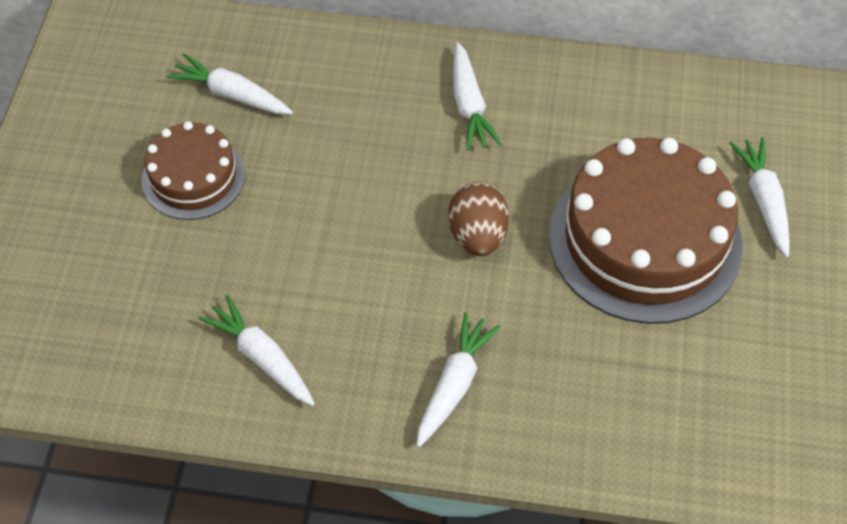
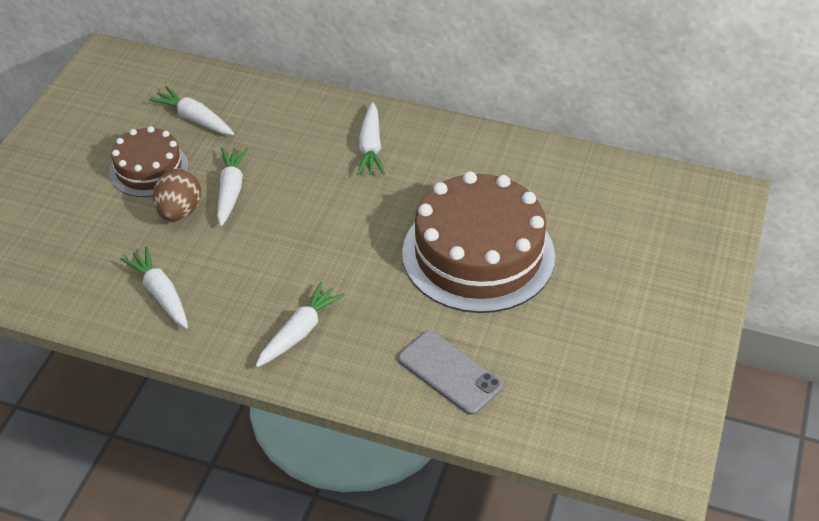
camera: 10 degrees right, 10 degrees down
brown egg [448,182,509,256] -> brown egg moved to [153,168,201,221]
white carrot [730,137,790,257] -> white carrot moved to [217,148,249,226]
none -> grey phone [398,331,503,415]

